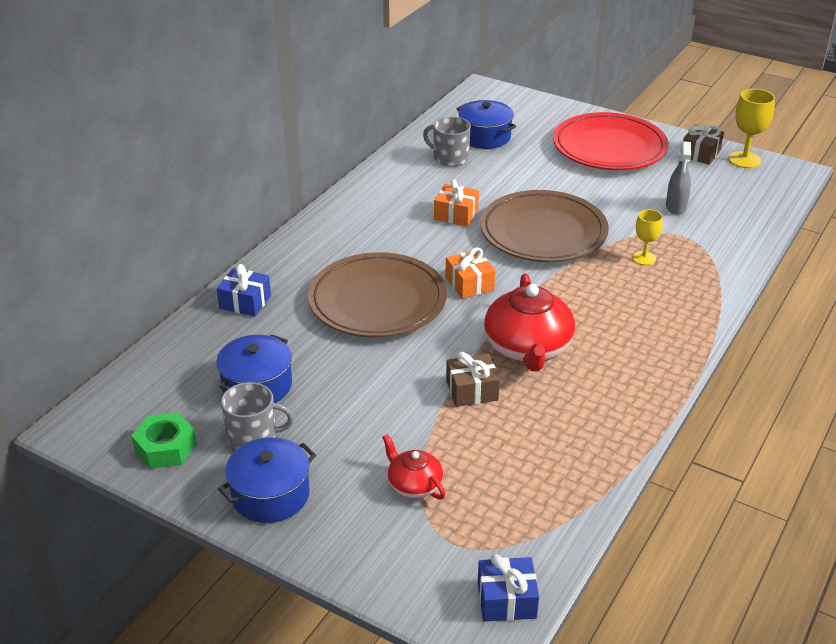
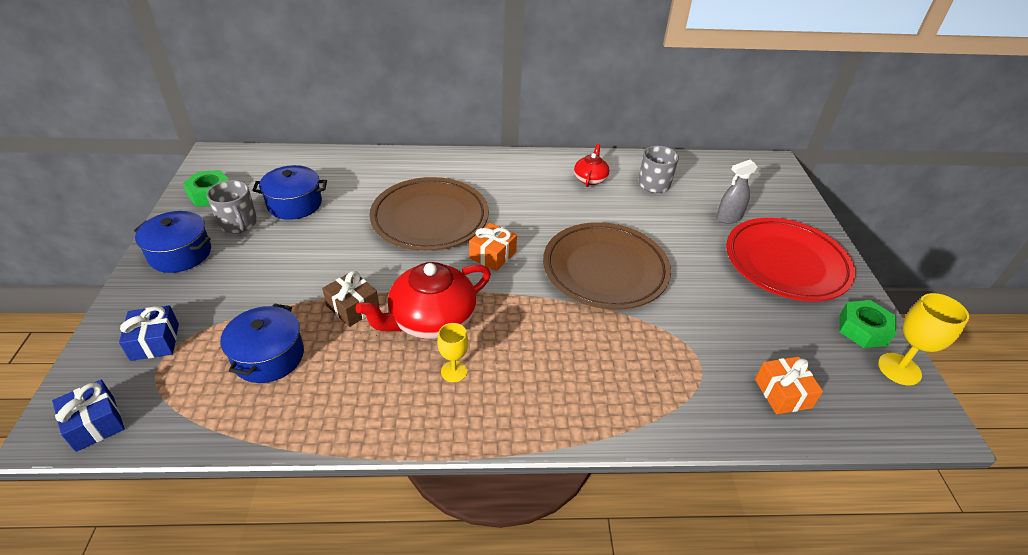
camera: 55 degrees right, 5 degrees up
blue gift [217,264,271,317] -> blue gift moved to [119,305,179,361]
red teapot [382,434,446,500] -> red teapot moved to [574,144,609,187]
orange gift [434,180,479,226] -> orange gift moved to [755,357,823,414]
blue pot [456,100,516,149] -> blue pot moved to [221,303,304,383]
yellow goblet [633,209,663,265] -> yellow goblet moved to [437,323,468,382]
grey spray bottle [666,141,691,215] -> grey spray bottle moved to [716,160,757,224]
brown gift [683,124,724,165] -> green nut [839,300,897,348]

